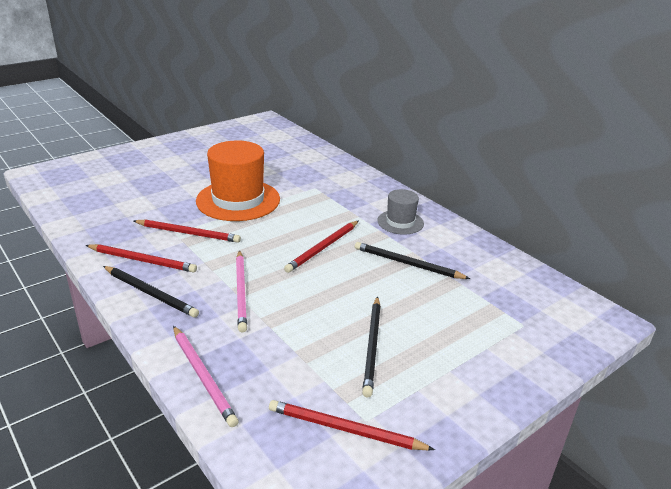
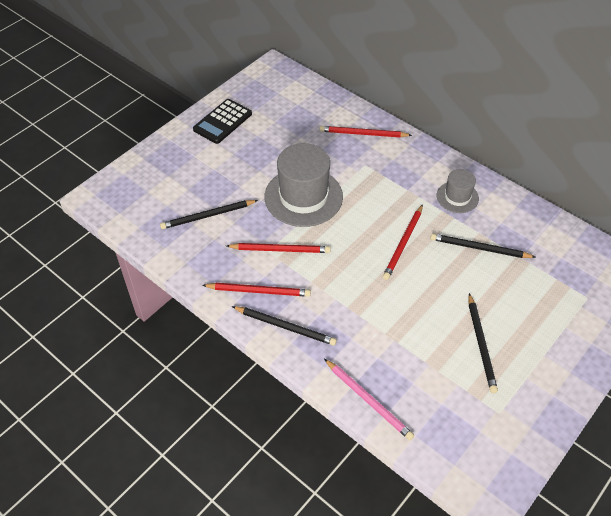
camera: 10 degrees left, 20 degrees up
orange hat [196,140,280,221] -> grey hat [264,143,343,227]
pink pencil [236,250,247,333] -> none
red pencil [269,400,435,450] -> red pencil moved to [320,126,412,137]
none -> black pencil [160,200,258,229]
none -> black calculator [193,99,252,144]

